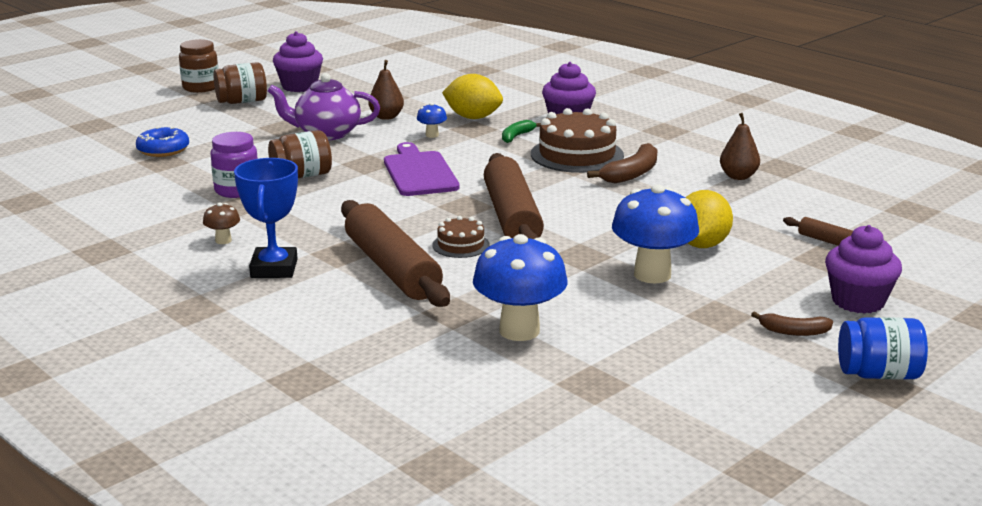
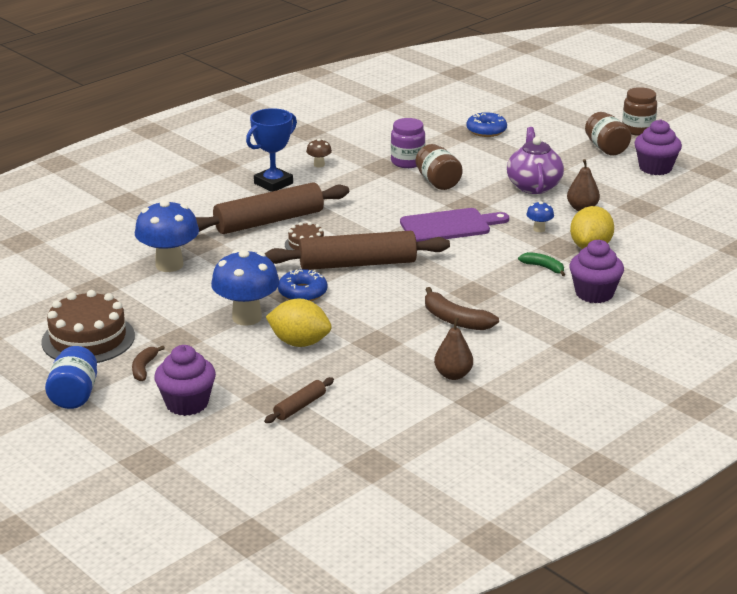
camera: 90 degrees right, 5 degrees up
blue trophy [234,158,298,278] -> blue trophy turned 45 degrees counterclockwise [246,108,297,192]
brown cake [531,108,624,173] -> brown cake moved to [41,290,135,363]
none -> blue donut [278,269,327,301]

